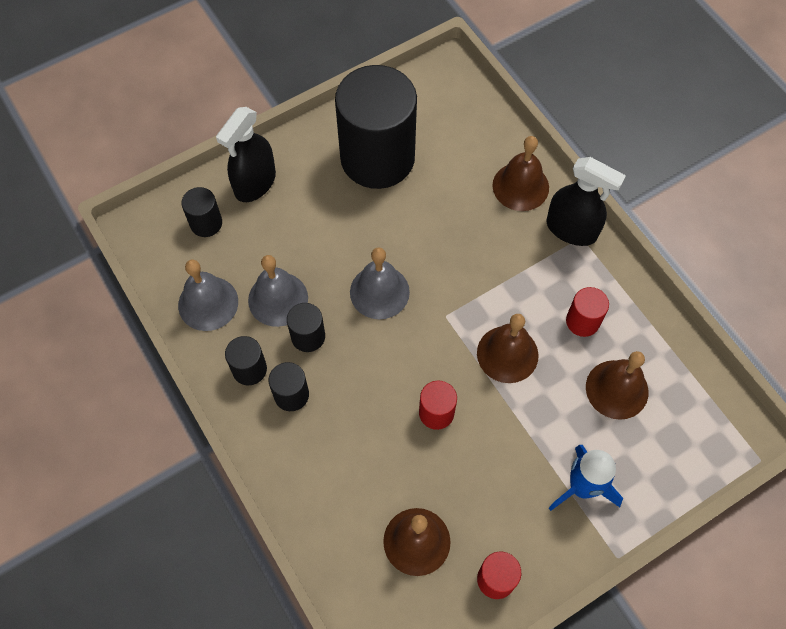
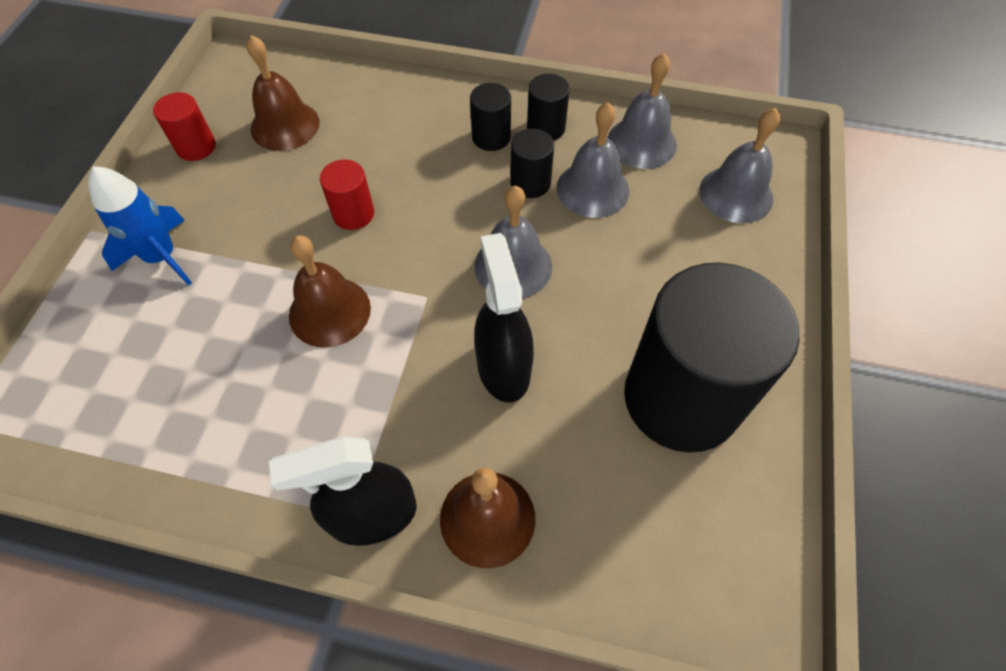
camera: 135 degrees right, 5 degrees down
black cylinder [181,187,222,237] -> grey bell [699,108,780,223]
black spray bottle [216,107,276,202] -> black spray bottle moved to [474,233,534,403]
red cylinder [566,287,609,337] -> none
brown bell [586,351,648,420] -> none

